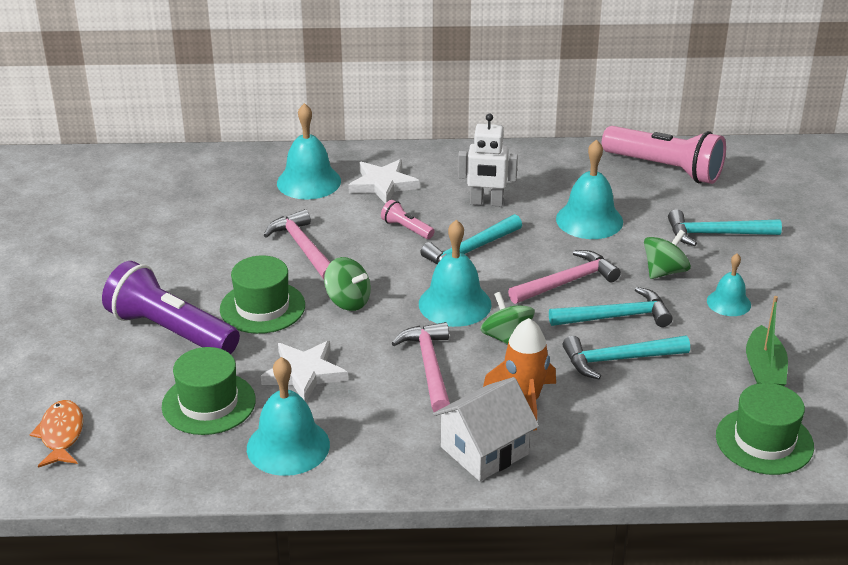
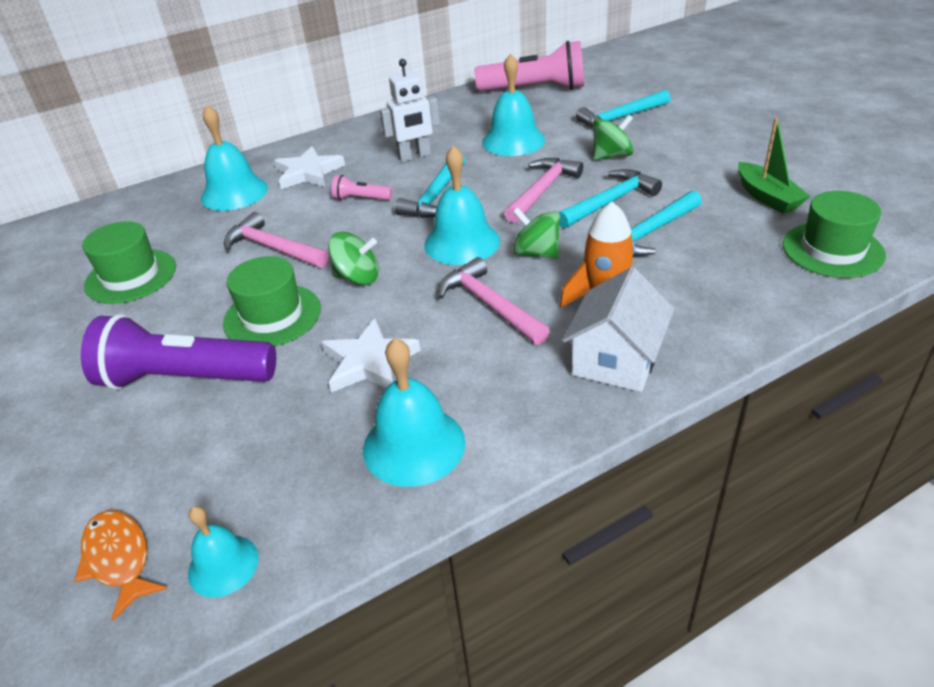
camera: 25 degrees left, 5 degrees up
green hat [162,347,256,435] -> green hat moved to [82,221,176,304]
green spinning top [644,230,691,279] -> green spinning top turned 45 degrees clockwise [593,115,633,160]
turquoise bell [707,254,751,316] -> turquoise bell moved to [188,506,259,598]

